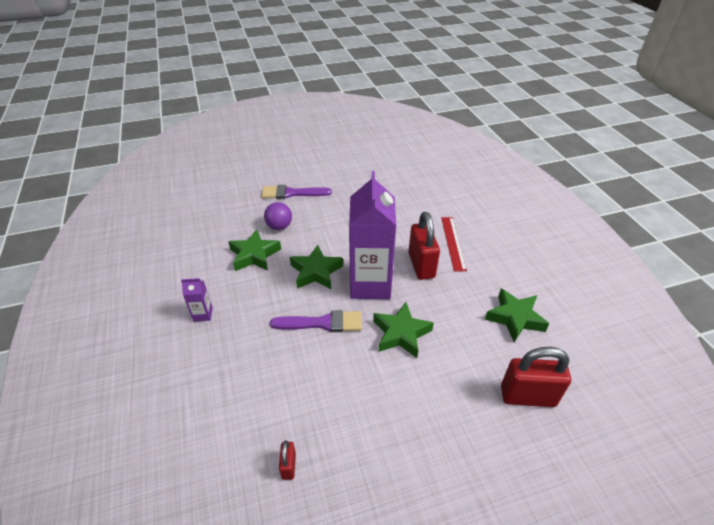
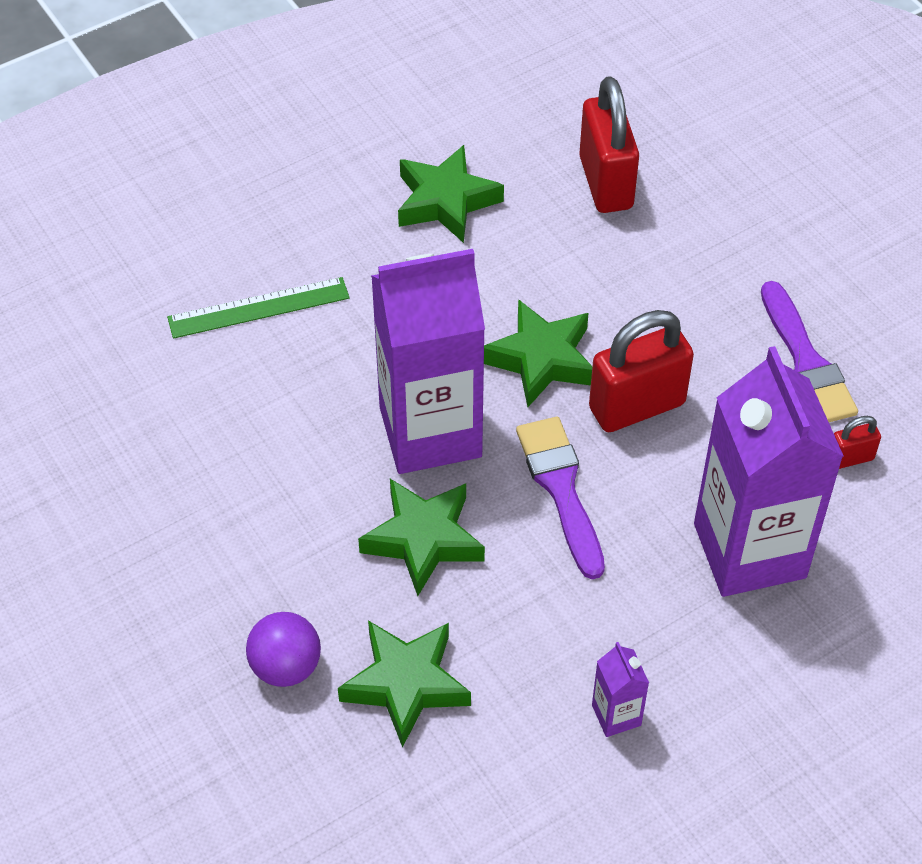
camera: 105 degrees left, 10 degrees up
purple brush [262,185,332,199] -> purple brush moved to [761,281,858,422]
red padlock [408,212,440,280] -> red padlock moved to [589,310,694,432]
red ruler [441,217,467,272] -> green ruler [167,277,349,339]
none -> purple carton [694,346,844,597]

